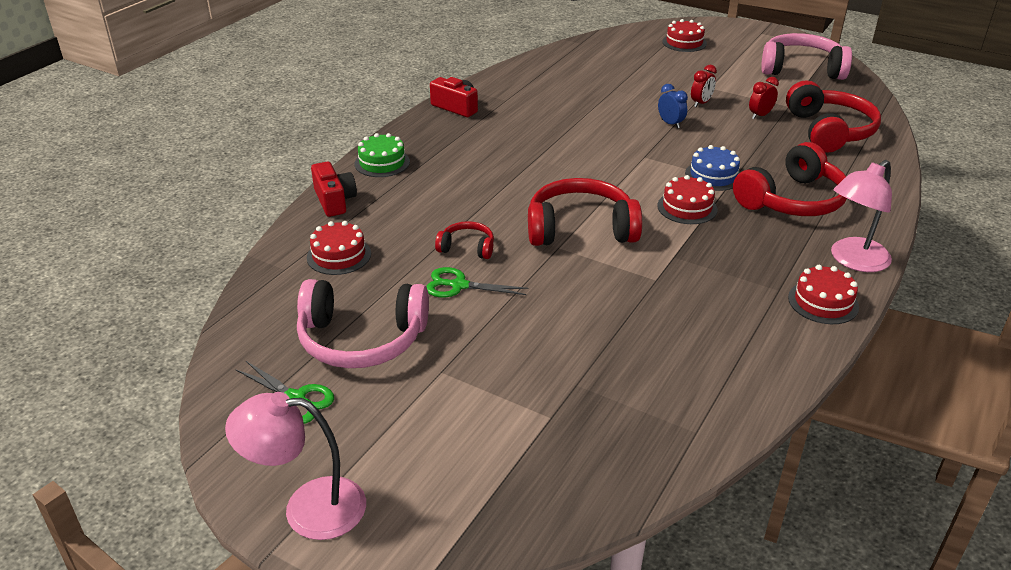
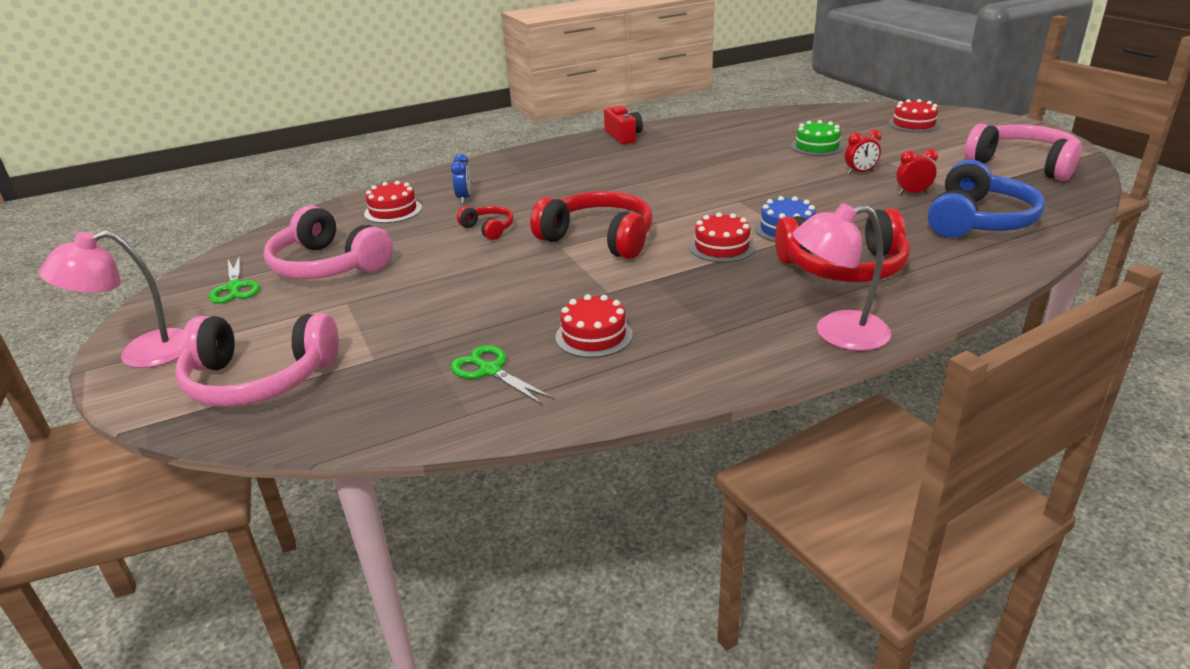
camera: 35 degrees right, 5 degrees down
pink lamp [225,392,366,540] -> pink lamp turned 60 degrees counterclockwise [39,231,184,368]
red camera [311,162,357,217] -> none
green cake [355,133,410,177] -> green cake moved to [791,120,844,156]
green scissors [426,267,528,297] -> green scissors moved to [450,345,554,405]
blue clock [658,84,688,128] -> blue clock moved to [451,154,471,204]
red headphones [786,80,881,153] -> blue headphones [927,160,1045,238]
red cake [788,265,859,324] -> red cake moved to [556,294,633,358]
none -> pink headphones [175,313,339,407]

